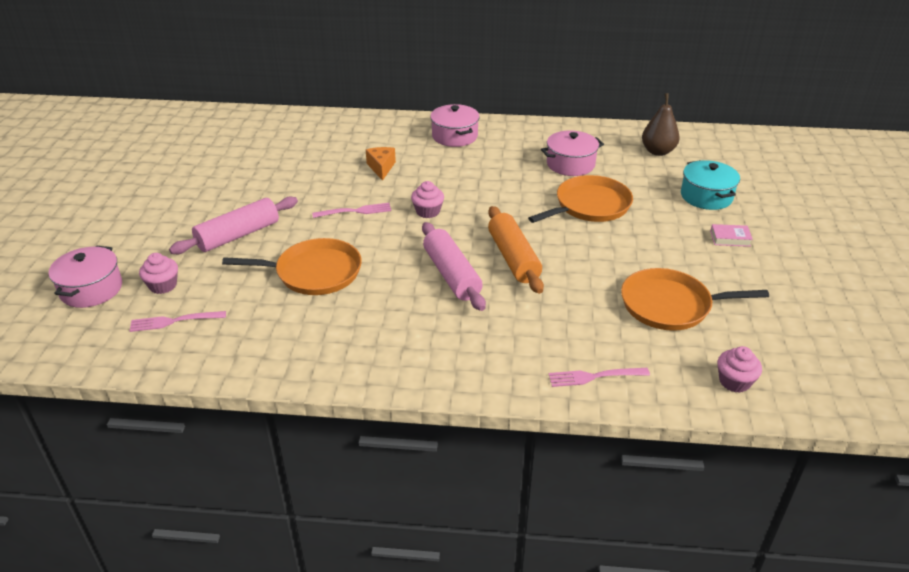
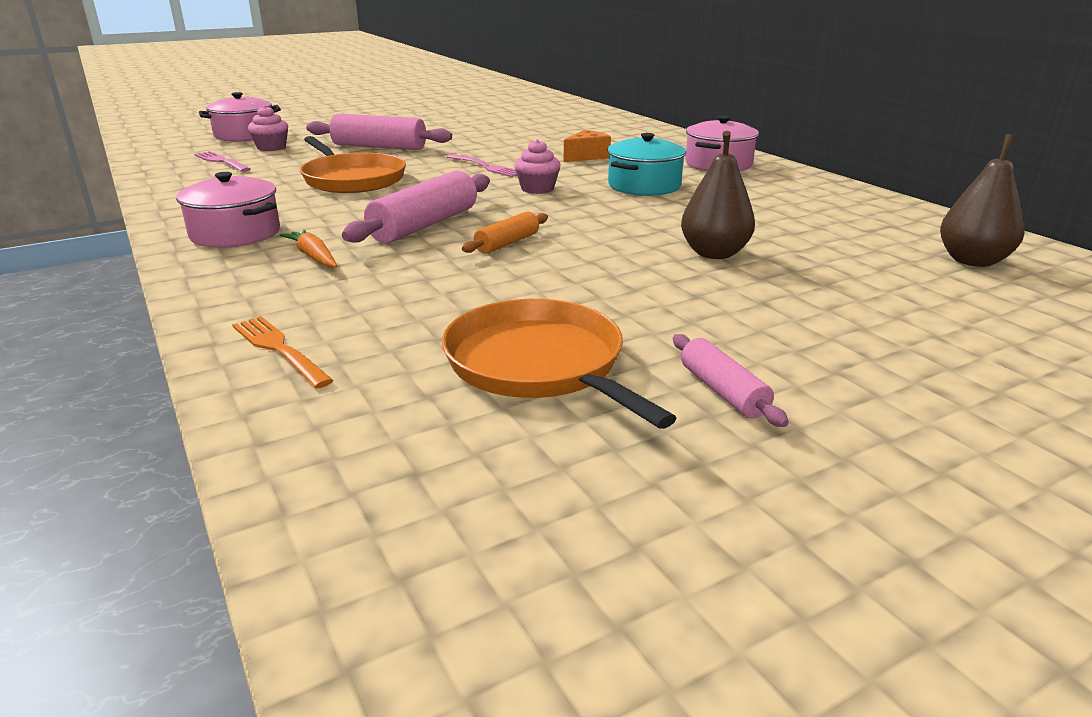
camera: 55 degrees right, 10 degrees down
orange rolling pin [488,206,544,294] -> orange rolling pin [462,211,548,254], size x0.55
orange pan [528,175,633,223] -> brown pear [681,131,755,259]
pink pot [541,130,604,176] -> pink pot moved to [176,172,280,248]
pink fork [549,368,650,387] -> orange fork [232,316,333,389]
turquoise pot [681,160,740,210] -> turquoise pot moved to [607,133,686,196]
pink book [710,224,753,247] -> none
pink cupcake [718,346,762,393] -> none
none -> orange carrot [280,229,337,268]
none -> pink rolling pin [673,334,789,427]

